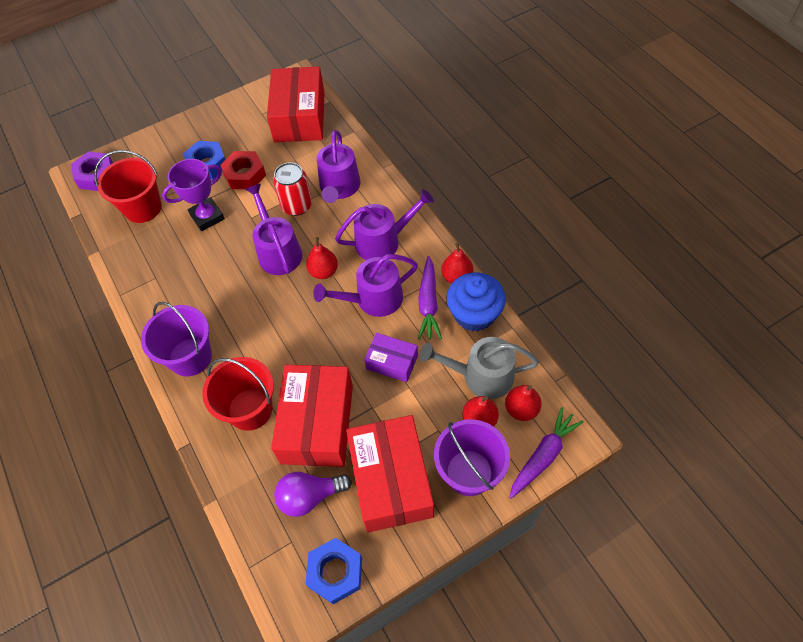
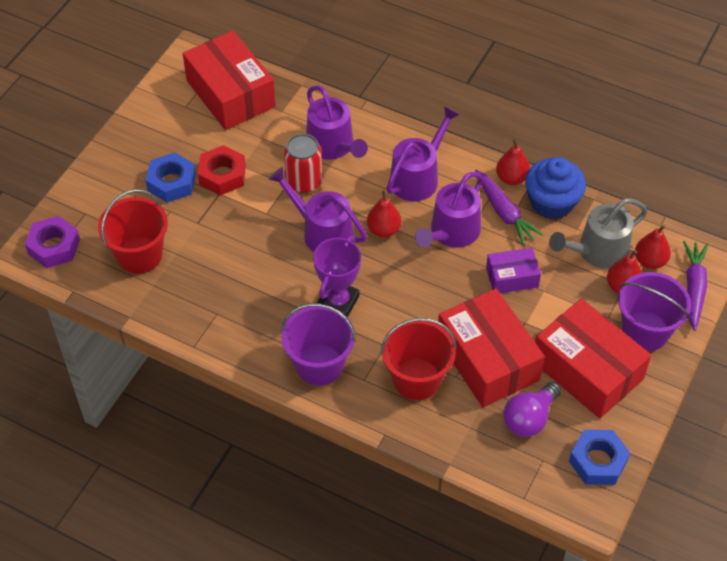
camera: 35 degrees left, 5 degrees down
purple trophy [162,159,225,231] -> purple trophy moved to [313,236,361,317]

